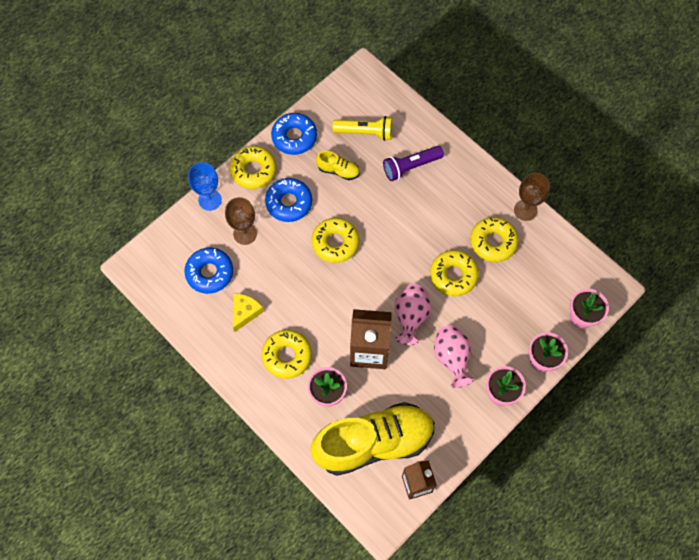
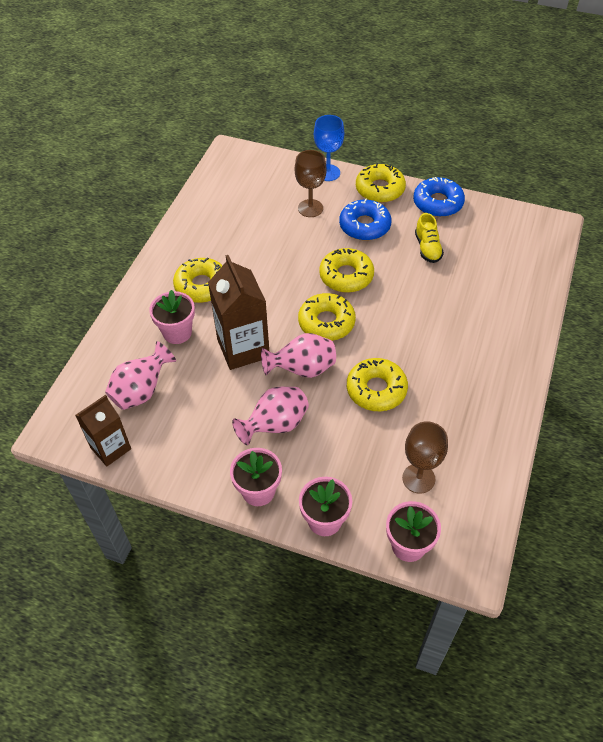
camera: 65 degrees right, 15 degrees down
blue donut [185,248,233,294] -> none
yellow cheese [233,293,264,332] -> none
yellow shoe [310,402,435,476] -> pink vase [105,341,176,410]
yellow flashlight [333,116,393,141] -> none
purple flashlight [383,146,444,181] -> none
yellow donut [470,217,518,262] -> yellow donut moved to [298,293,356,341]
brown goblet [514,173,550,221] -> brown goblet moved to [402,422,448,494]

